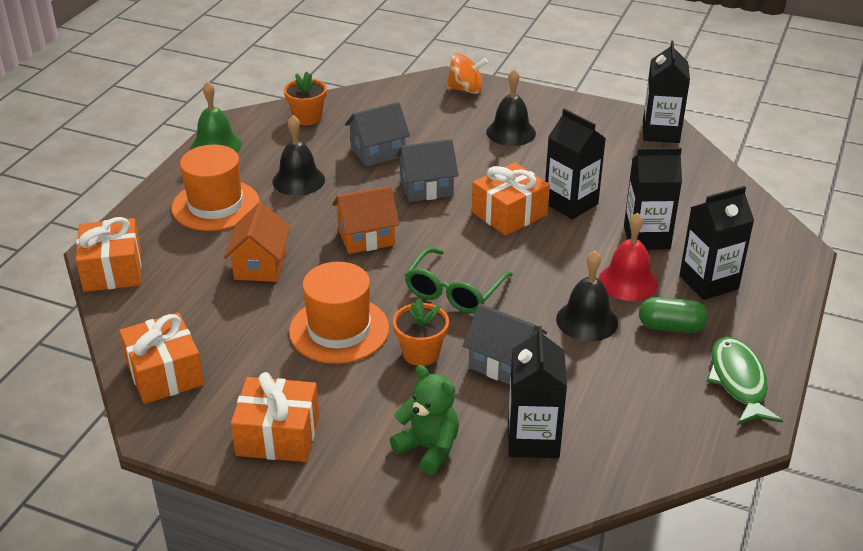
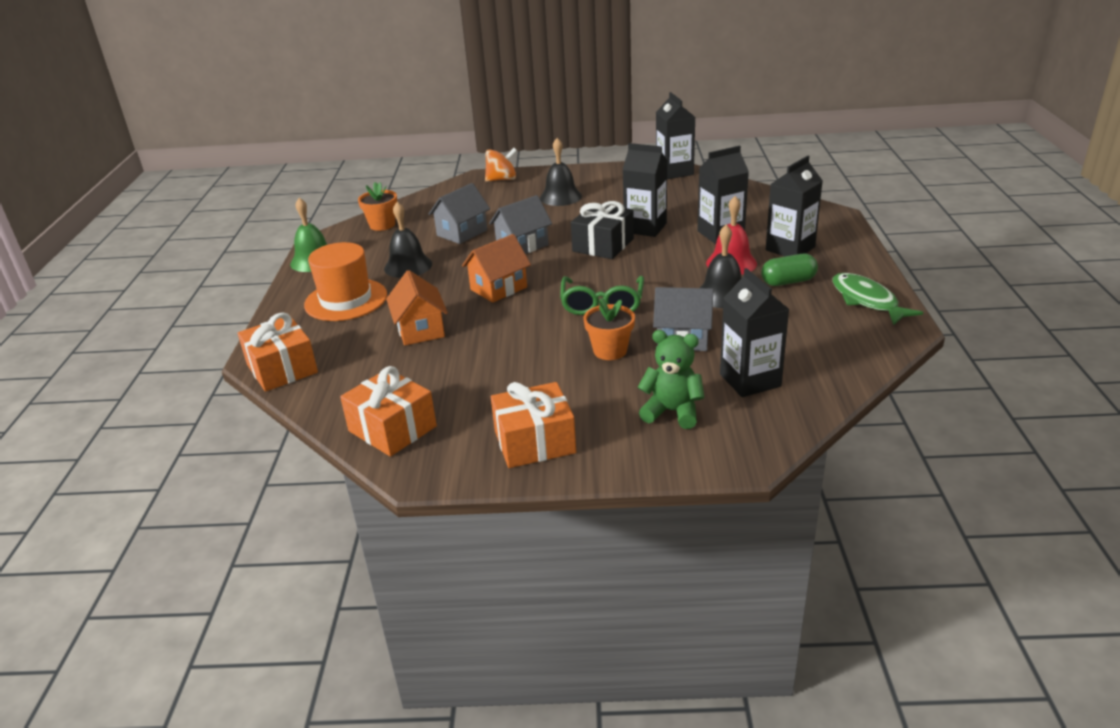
camera: 20 degrees left, 5 degrees down
orange hat [289,262,389,364] -> none
orange gift [472,162,550,236] -> black gift [571,201,634,259]

